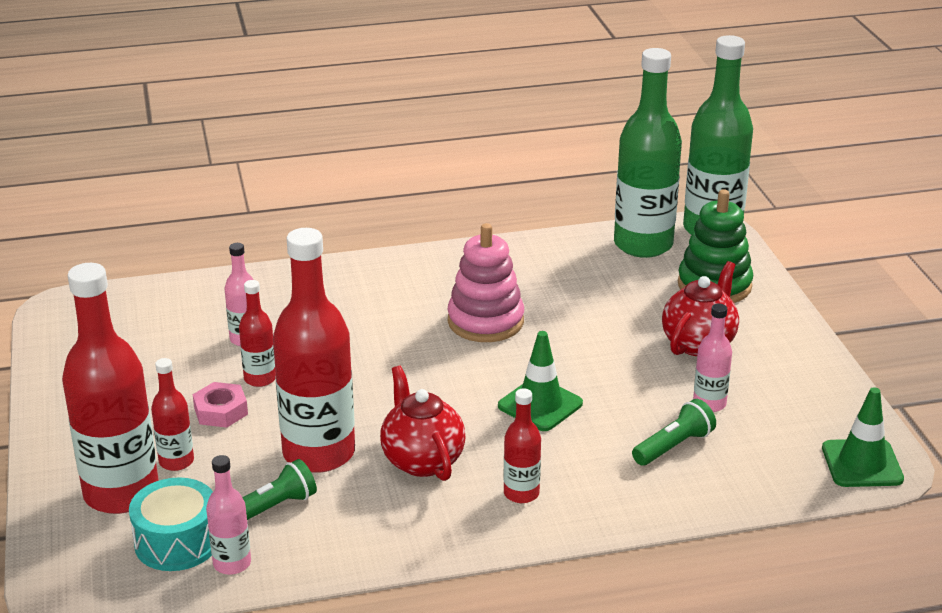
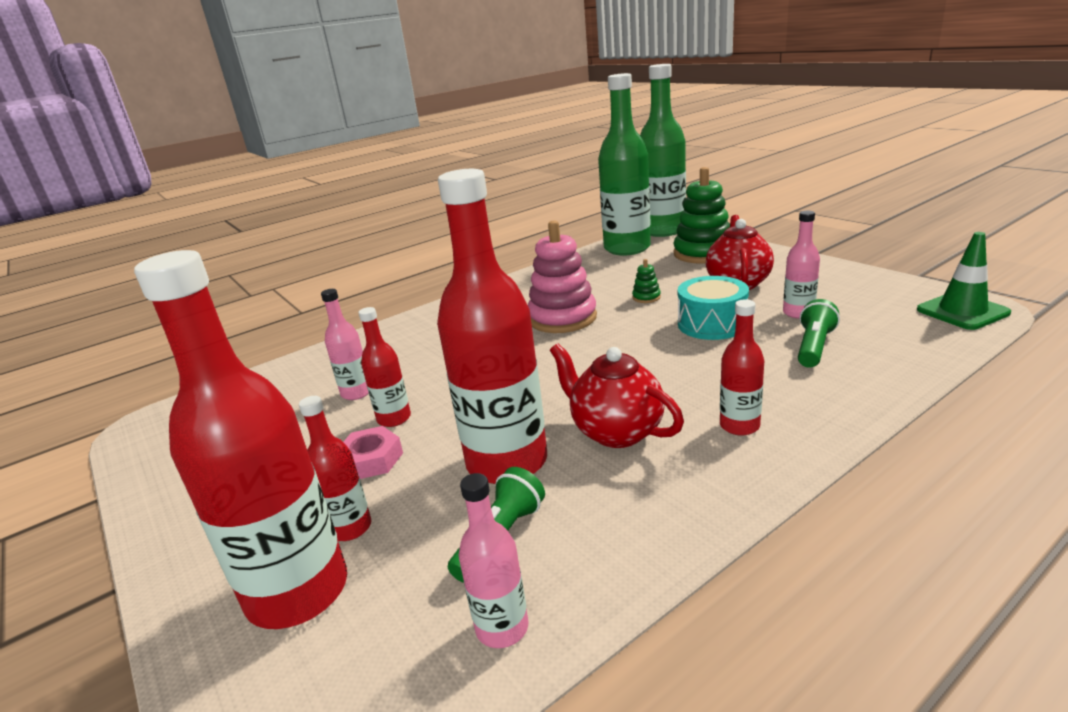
camera: 20 degrees left, 5 degrees down
turquoise drum [129,477,213,571] -> turquoise drum moved to [678,276,749,340]
green traffic cone [498,331,583,431] -> none
none -> green stacking toy [632,259,661,303]

